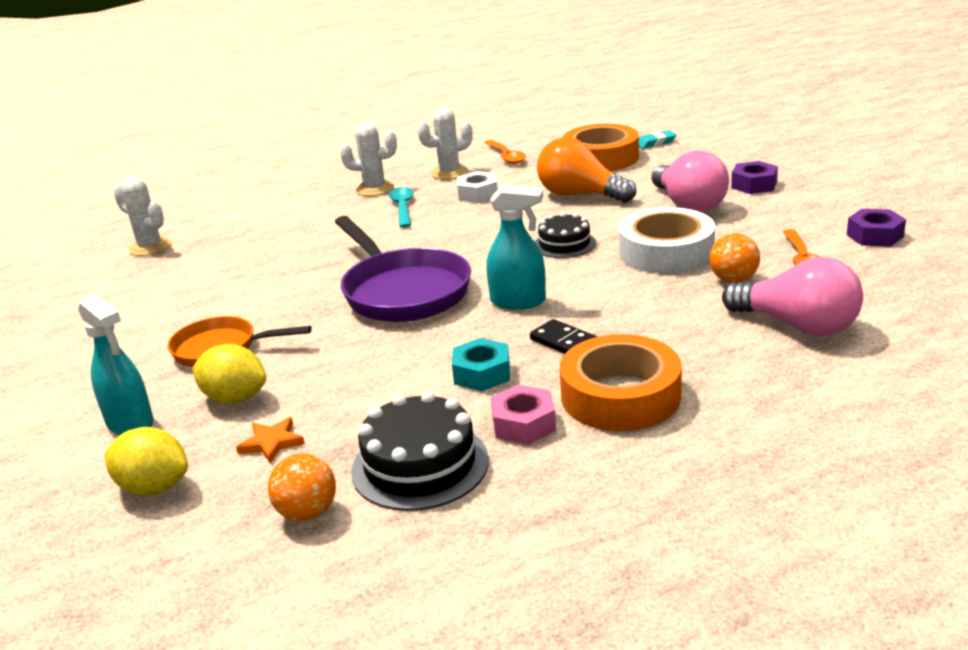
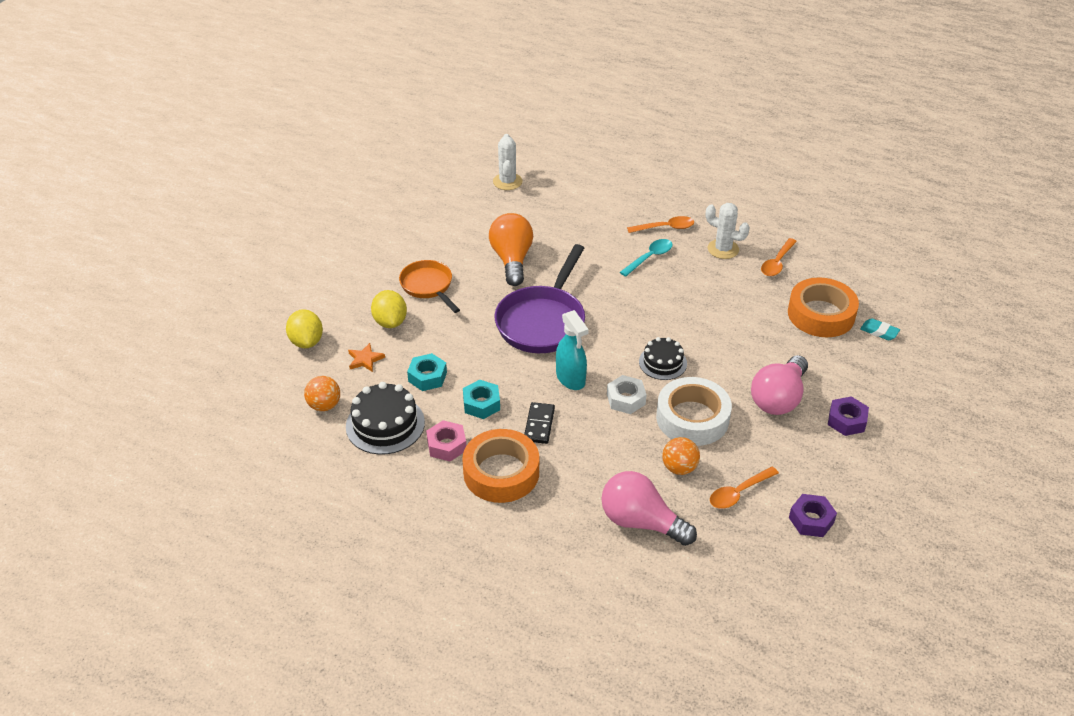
camera: 50 degrees right, 15 degrees up
turquoise spray bottle [78,294,154,435] -> none
white cactus [340,122,397,196] -> orange spoon [627,216,694,233]
white nut [457,171,498,203] -> white nut moved to [607,375,647,414]
orange light bulb [537,138,636,203] -> orange light bulb moved to [489,213,533,286]
pink light bulb [722,257,863,336] -> pink light bulb turned 120 degrees clockwise [601,471,697,546]
none -> turquoise nut [407,353,447,391]

